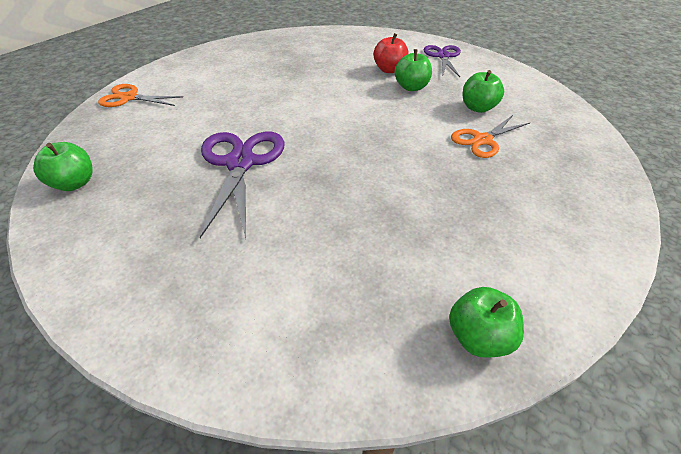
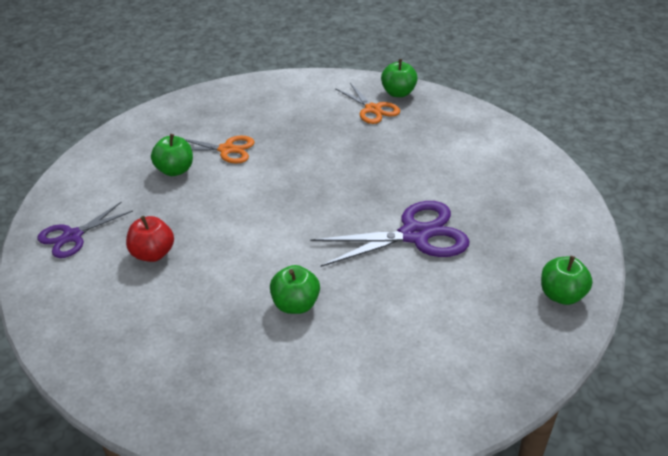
camera: 135 degrees left, 5 degrees down
orange scissors [98,84,183,107] -> orange scissors moved to [335,83,400,124]
purple scissors [200,132,285,238] -> purple scissors turned 150 degrees counterclockwise [310,201,469,267]
green apple [395,49,432,91] -> green apple moved to [270,265,320,314]

